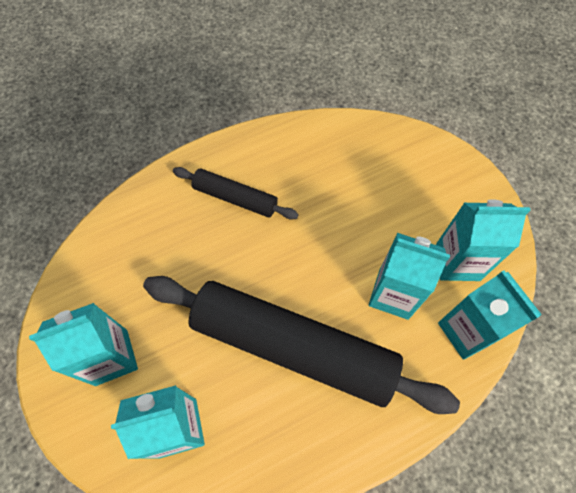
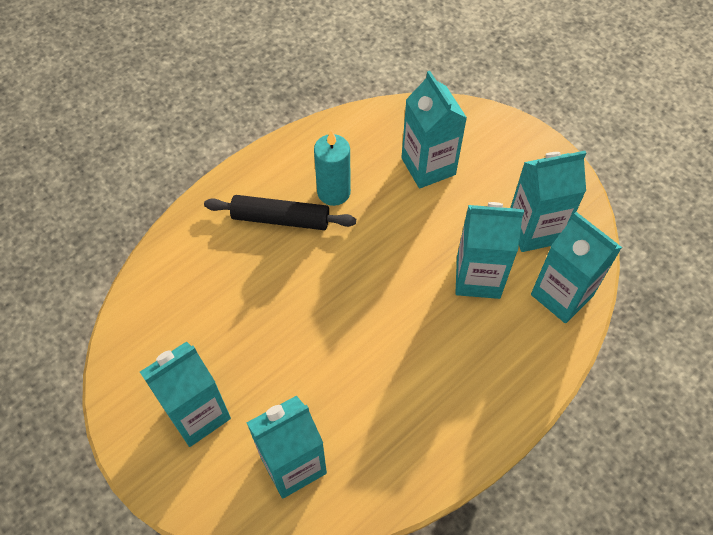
camera: 15 degrees left, 5 degrees down
black rolling pin [143,276,460,414] -> none
none -> turquoise candle [314,131,351,206]
none -> turquoise carton [401,71,467,188]

